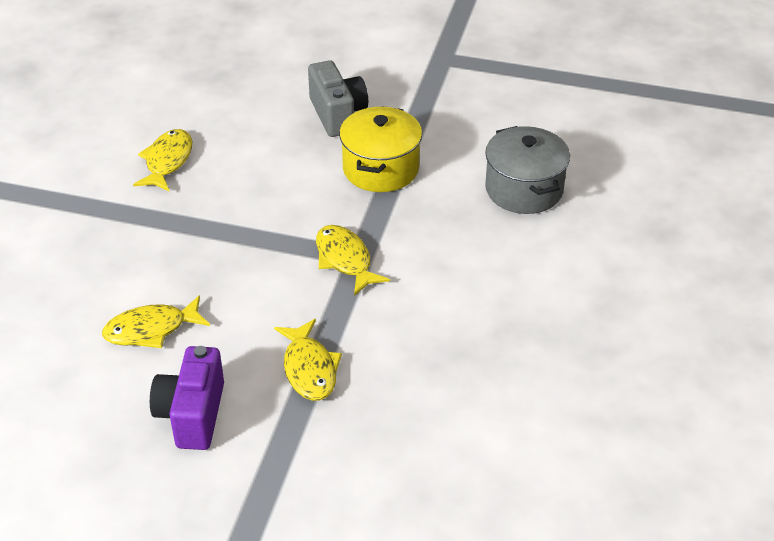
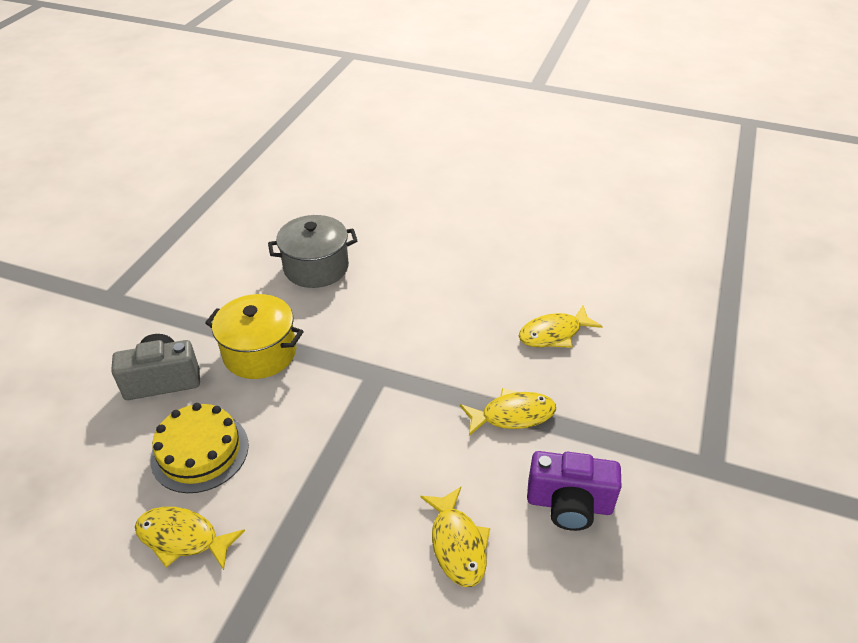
camera: 85 degrees left, 0 degrees up
yellow fish [316,225,390,296] -> yellow fish moved to [519,305,603,348]
none -> yellow cake [150,403,249,493]

